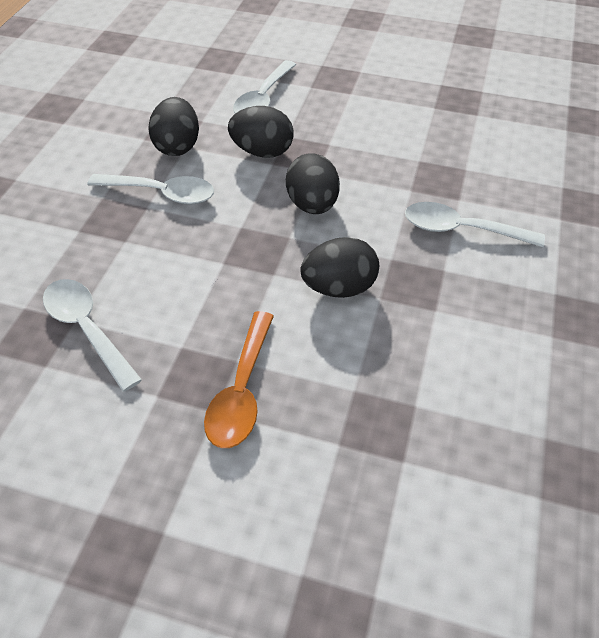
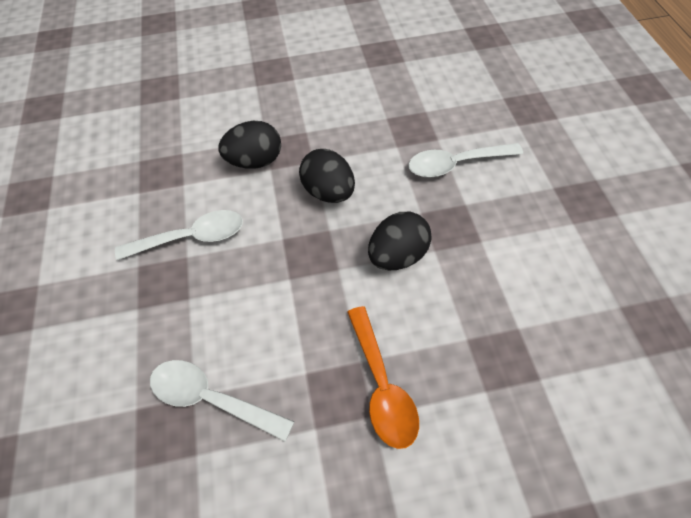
camera: 25 degrees left, 5 degrees up
black egg [148,97,199,156] -> none
white spoon [233,60,296,114] -> none

